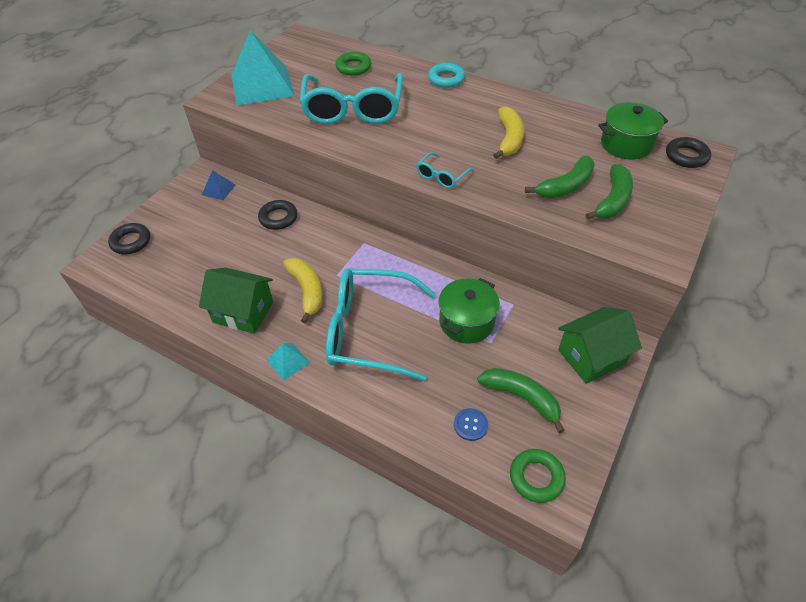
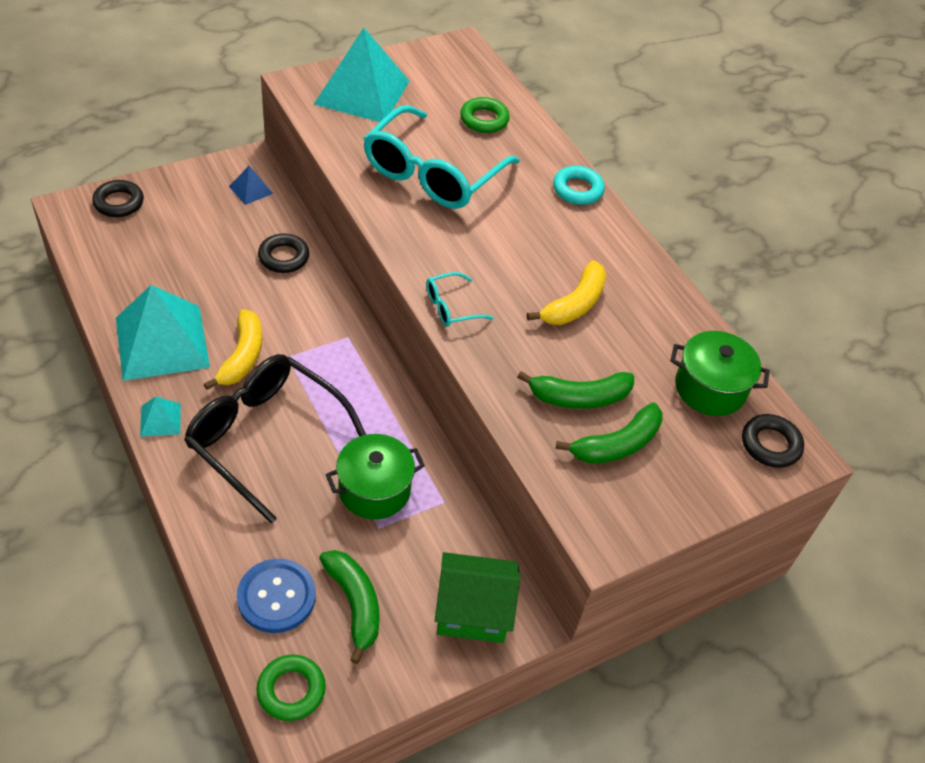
camera: 25 degrees right, 0 degrees up
green house [199,267,273,334] -> turquoise pyramid [116,285,210,381]
turquoise glasses [326,268,436,381] -> black glasses [184,354,366,523]
blue button [454,408,488,441] -> blue button [237,559,316,633], size x1.82

